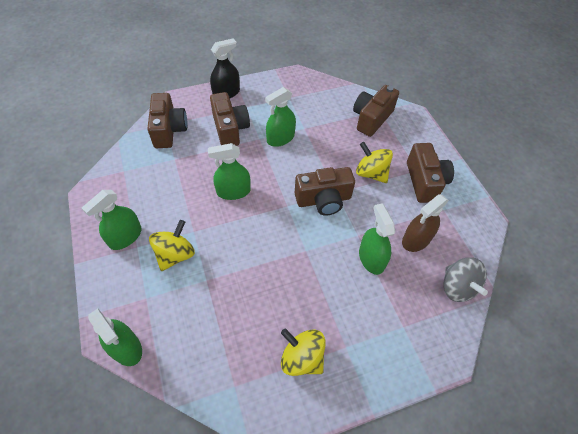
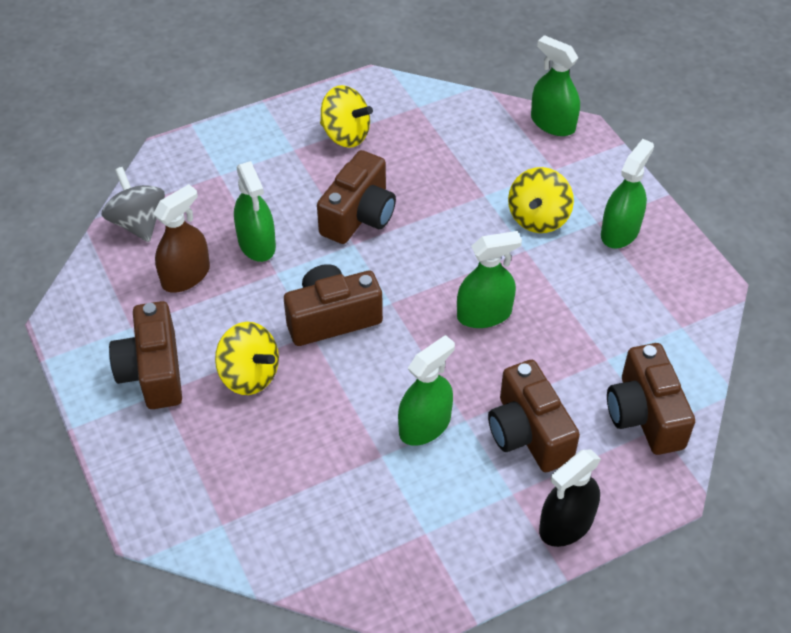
camera: 175 degrees right, 5 degrees down
brown camera [353,85,399,137] -> brown camera moved to [317,150,396,244]

